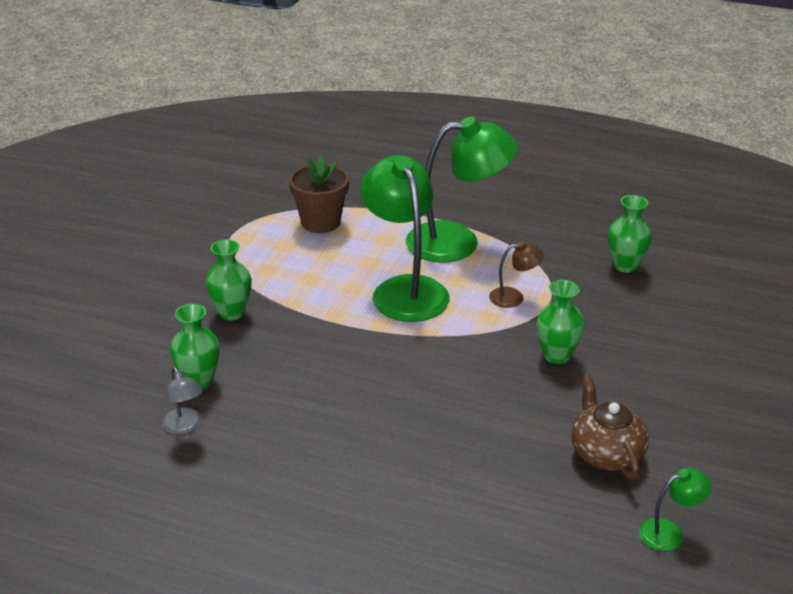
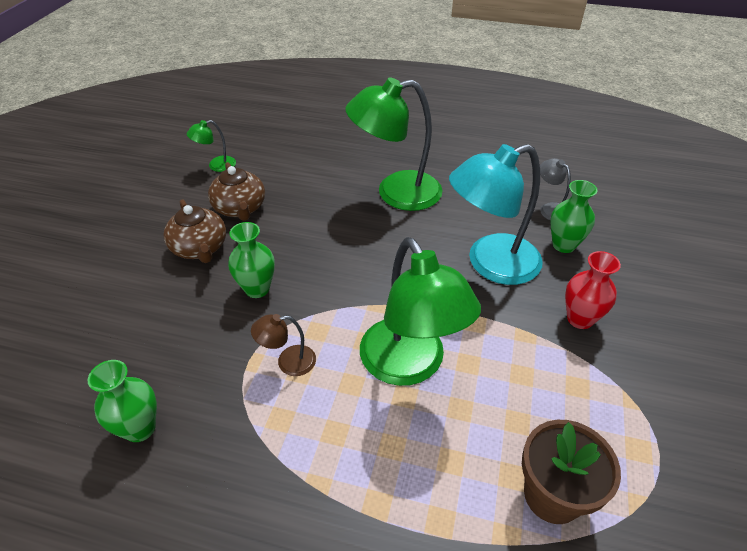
camera: 175 degrees right, 10 degrees up
green vase [206,239,252,321] -> red vase [565,251,621,329]
green lamp [406,116,518,263] -> green lamp moved to [345,77,442,211]
none -> brown teapot [163,199,226,263]
none -> turquoise lamp [449,144,543,285]

